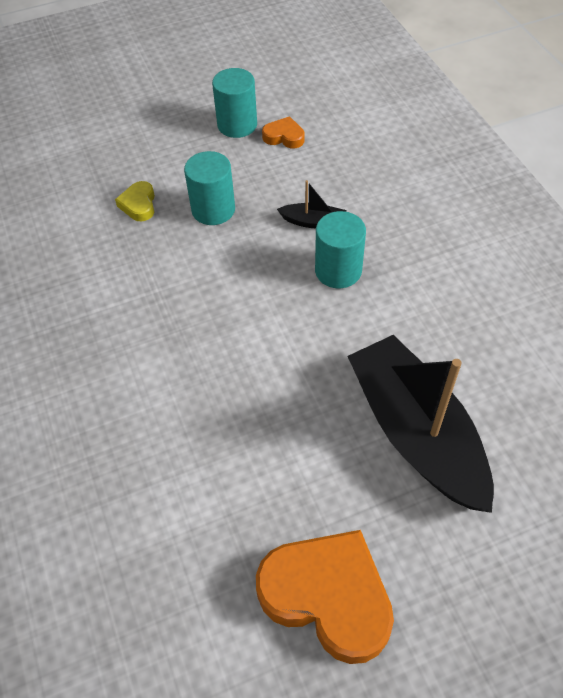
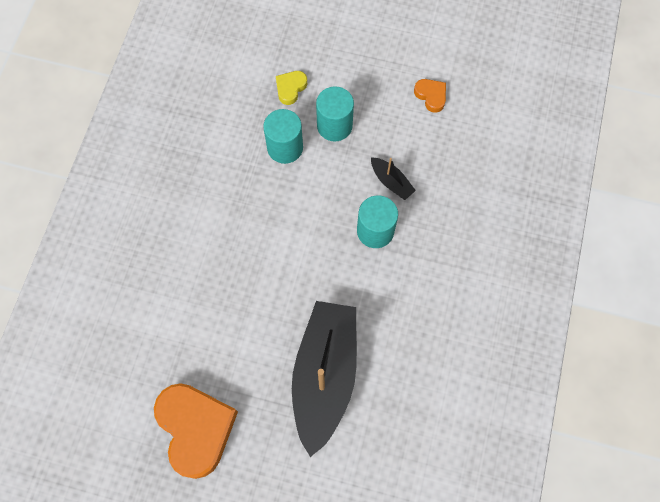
camera: 35 degrees right, 15 degrees up
turquoise cylinder [212,68,257,138] -> turquoise cylinder moved to [263,109,303,164]

